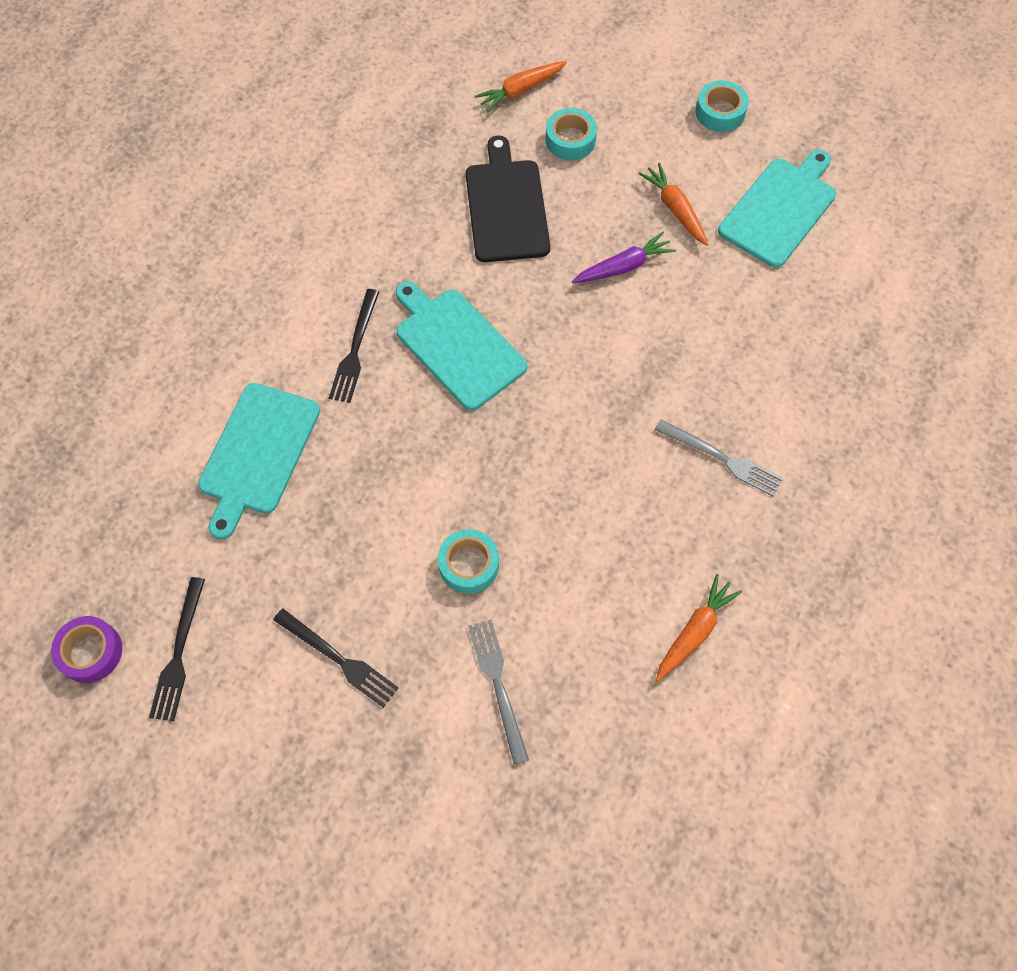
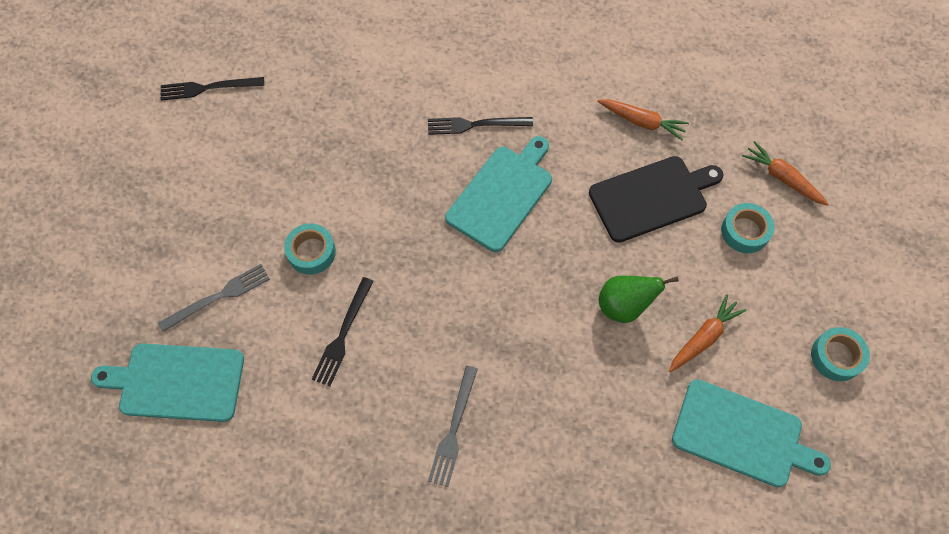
camera: 75 degrees right, 0 degrees up
purple tape [51,616,122,683] -> none
turquoise cutting board [198,383,320,540] -> turquoise cutting board moved to [91,343,244,422]
black fork [273,608,399,708] -> black fork moved to [312,277,374,386]
purple carrot [572,232,676,283] -> green pear [599,276,679,323]
orange carrot [656,574,742,681] -> orange carrot moved to [597,99,689,140]

